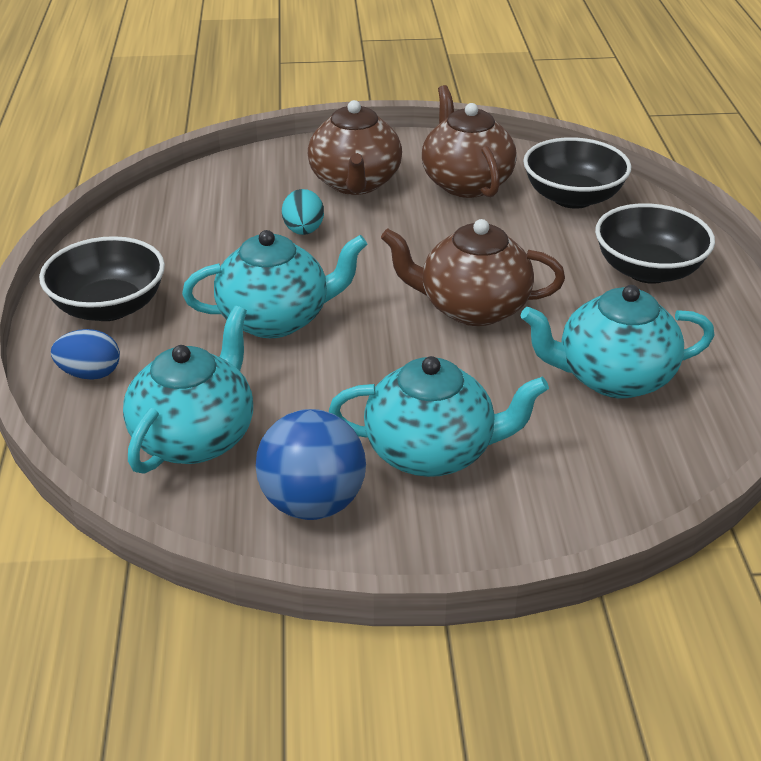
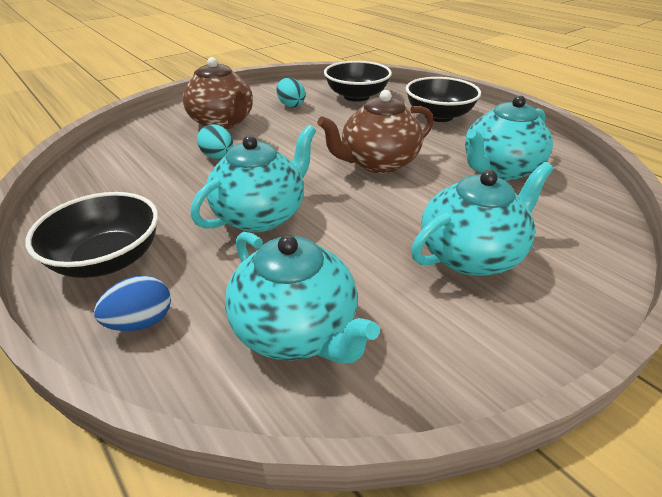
camera: 35 degrees left, 0 degrees up
turquoise teapot [123,306,253,474] -> turquoise teapot turned 150 degrees clockwise [225,232,380,363]
blue ball [256,409,366,520] -> none
brown teapot [422,85,517,198] -> turquoise egg [276,78,305,107]

